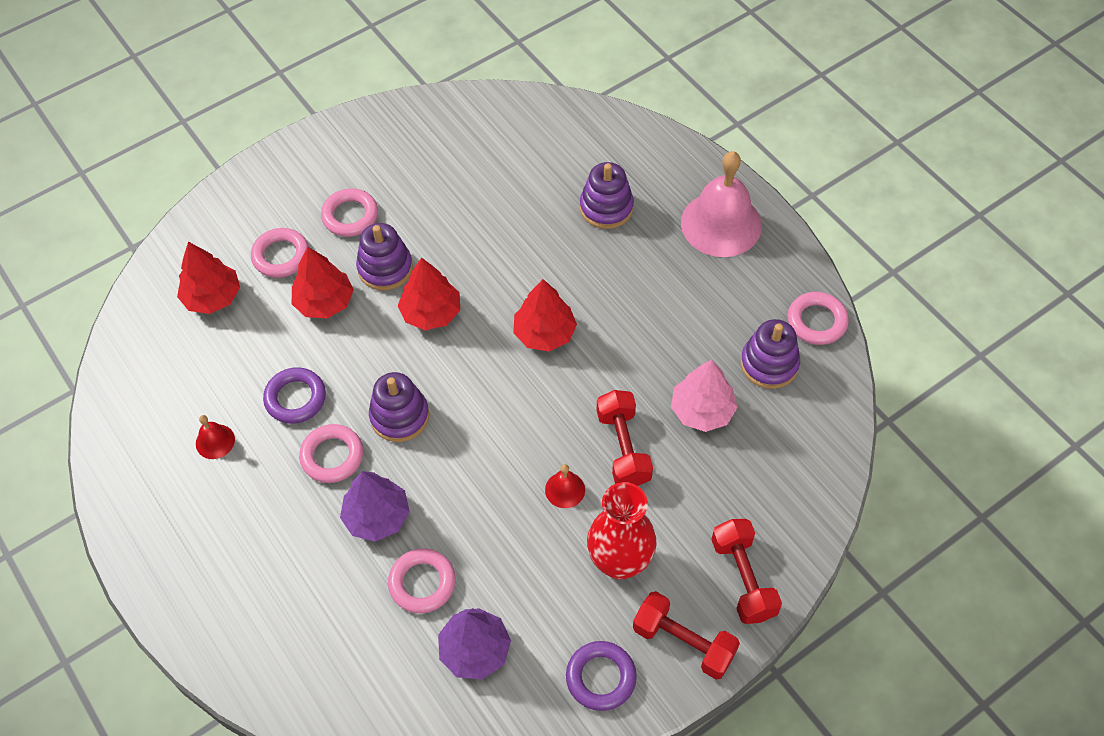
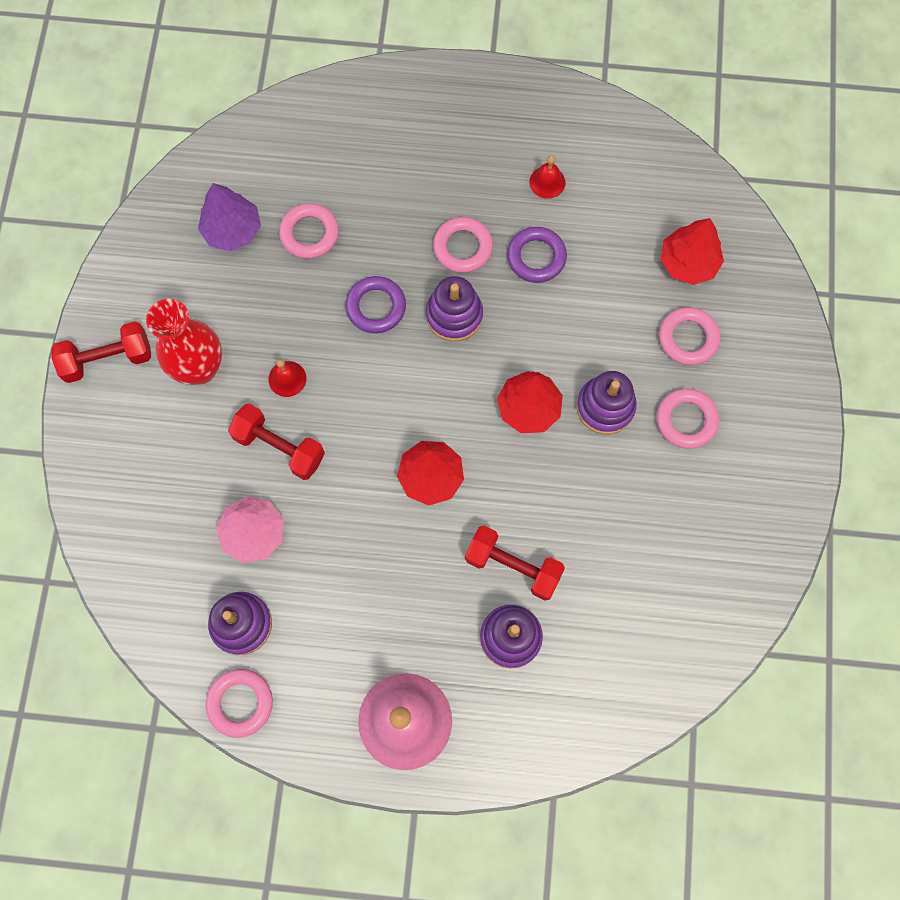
camera: 130 degrees right, 15 degrees up
red tree [292,247,354,319] -> none
purple tree [340,471,410,542] -> none
purple ring [566,641,637,711] -> purple ring moved to [345,276,406,333]
red dumbbell [711,519,782,624] -> red dumbbell moved to [465,526,565,600]

